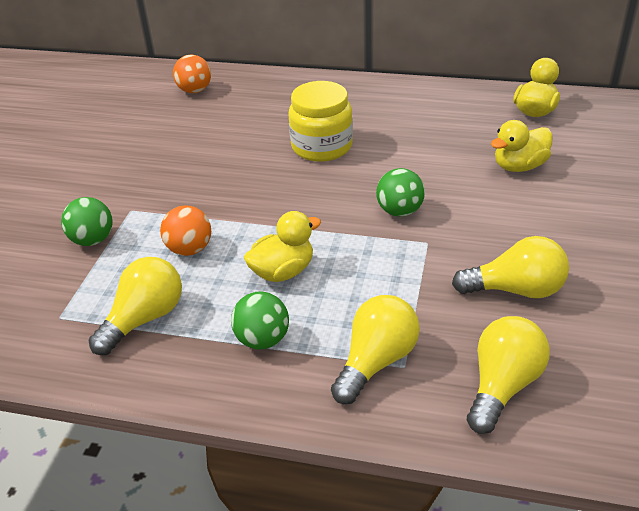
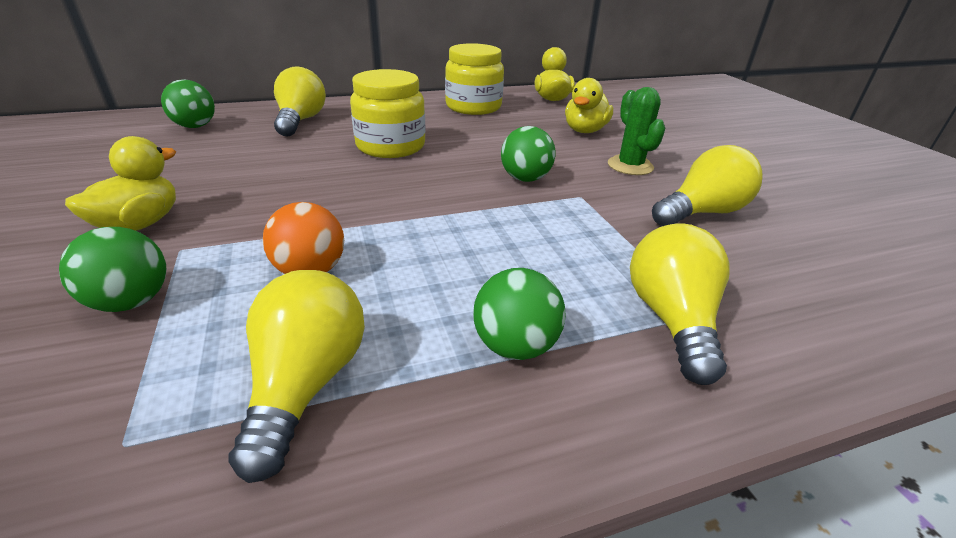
camera: 35 degrees left, 5 degrees down
orange ball [173,55,211,93] -> green ball [161,80,215,128]
yellow duck [244,211,321,282] -> yellow duck moved to [65,136,176,231]
yellow light bulb [467,316,550,434] -> yellow light bulb moved to [274,67,326,137]
none -> yellow jar [445,43,504,115]
none -> green cactus [608,87,665,175]

